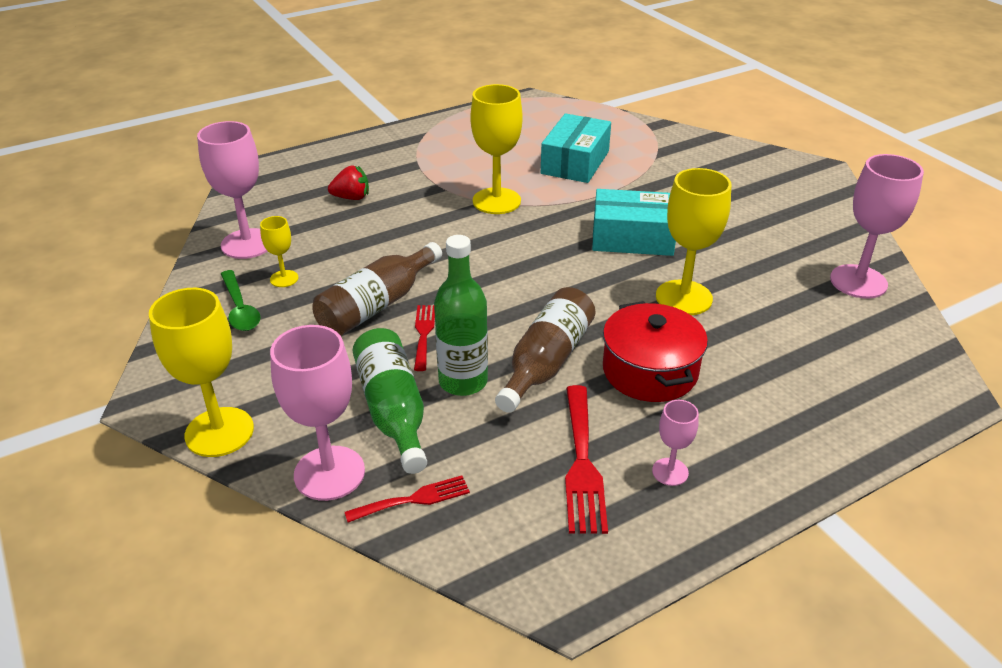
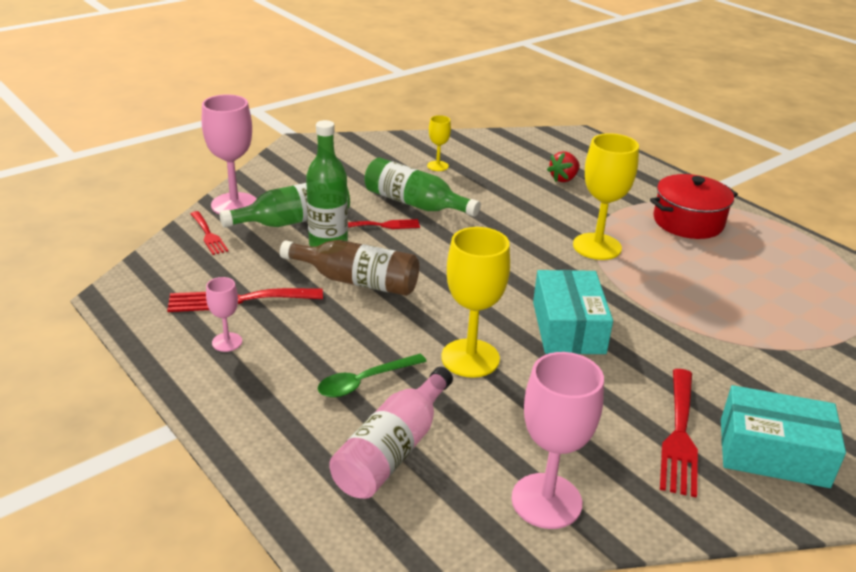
camera: 80 degrees right, 5 degrees down
yellow goblet [149,288,254,457] -> none
pink goblet [197,121,267,259] -> none
green spoon [221,270,261,331] -> green spoon moved to [318,354,427,398]
brown bottle [312,242,442,336] -> green bottle [365,158,481,217]
red strawberry [328,166,369,200] -> red strawberry turned 60 degrees clockwise [547,151,580,182]
turquoise box [541,113,611,183] -> turquoise box moved to [721,385,846,488]
red pot [603,301,708,402] -> red pot moved to [650,174,738,239]
none -> pink bottle [329,367,453,499]
none -> red fork [660,369,698,498]

